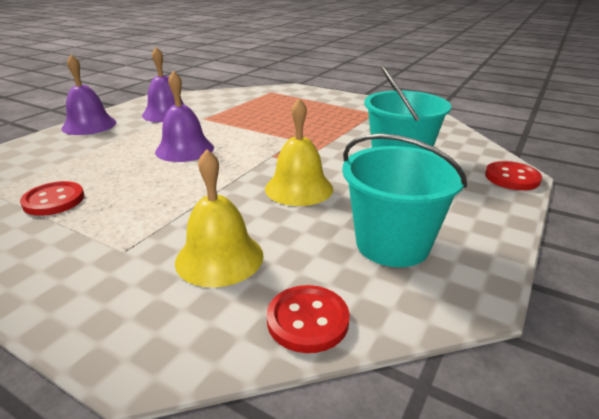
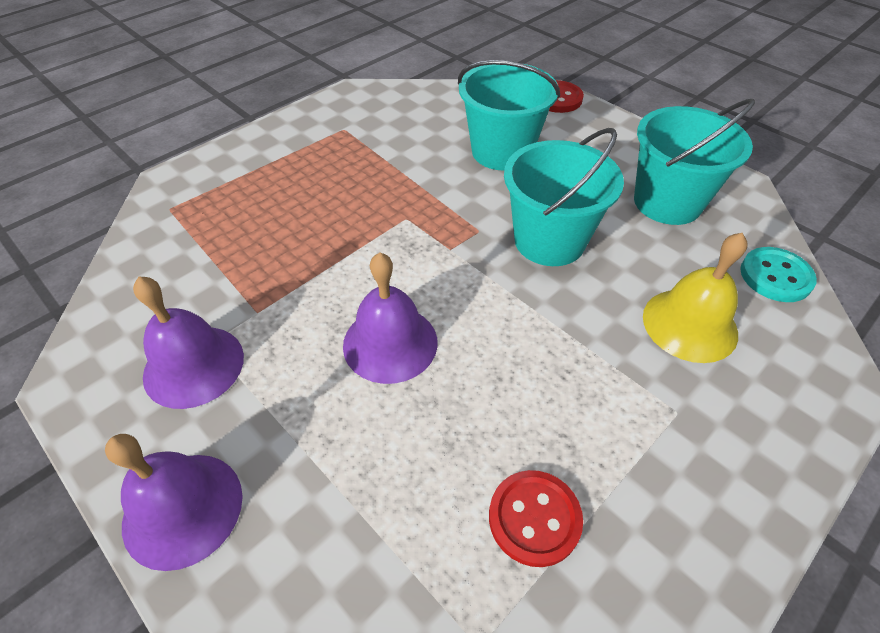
camera: 75 degrees left, 20 degrees up
yellow bell [265,98,333,206] -> turquoise bucket [504,128,624,266]
red button [267,285,350,353] -> turquoise button [740,247,817,302]

